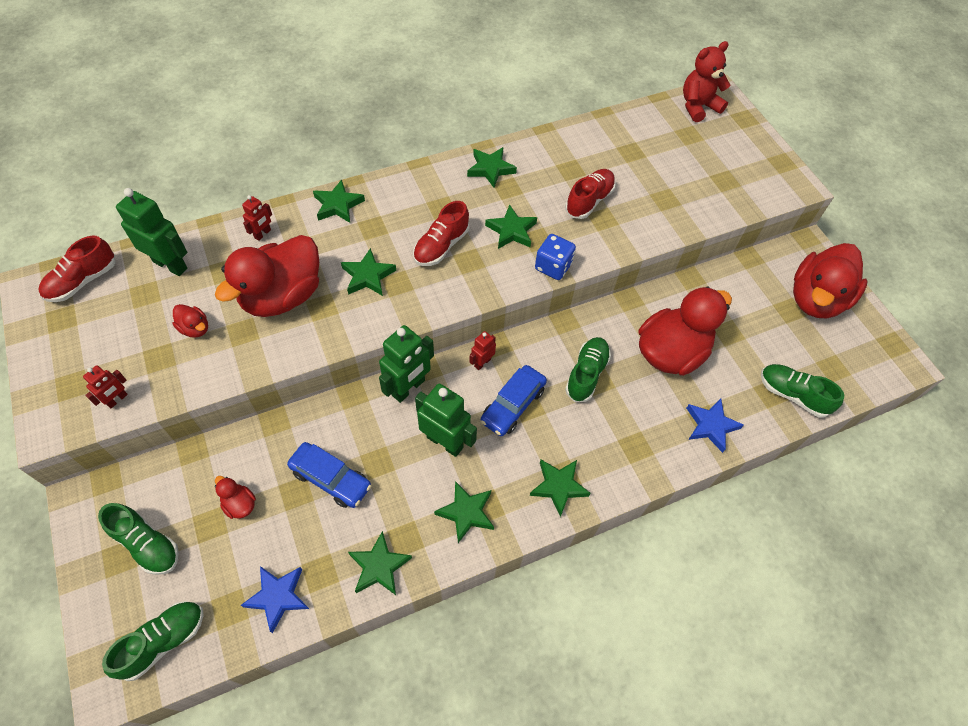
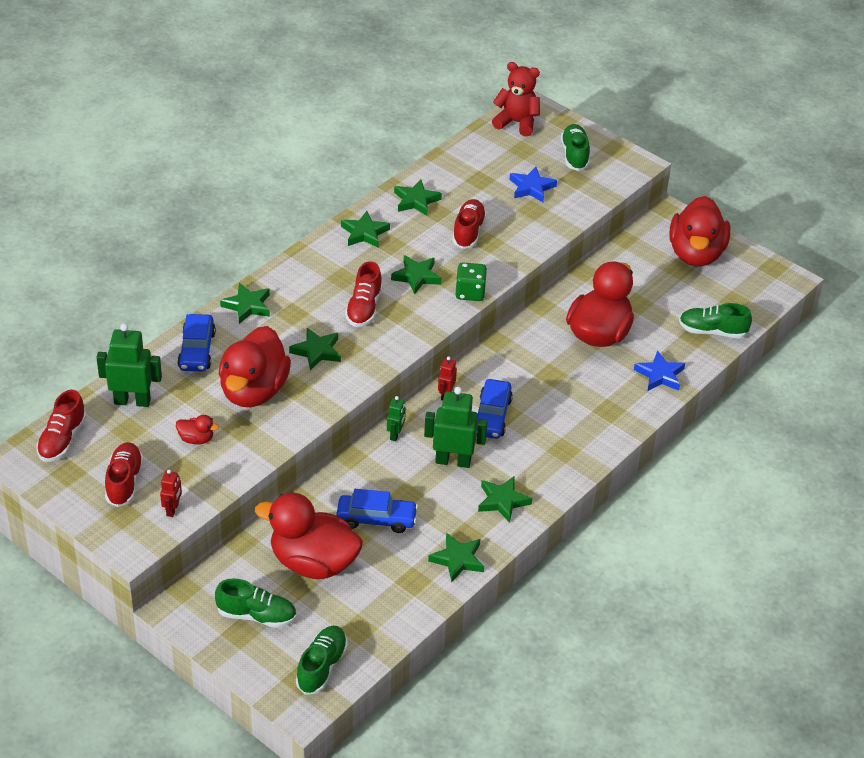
camera: 25 degrees left, 15 degrees down
red duck [215,476,256,519] -> red duck [255,493,363,579], size x2.42
blue star [241,566,309,633] -> blue star moved to [509,167,557,202]
red robot [242,195,272,241] -> blue car [177,314,216,372]
green robot [379,325,434,403] -> green robot [387,396,406,441], size x0.53
green star [530,460,591,517] -> green star moved to [394,180,442,216]
blue dice [535,234,576,280] -> green dice [456,262,487,301]
green shoe [565,337,611,402] -> green shoe moved to [561,124,590,171]
red teddy bear [683,41,731,122] -> red teddy bear turned 75 degrees clockwise [492,62,540,137]
none -> red shoe [105,442,144,507]

